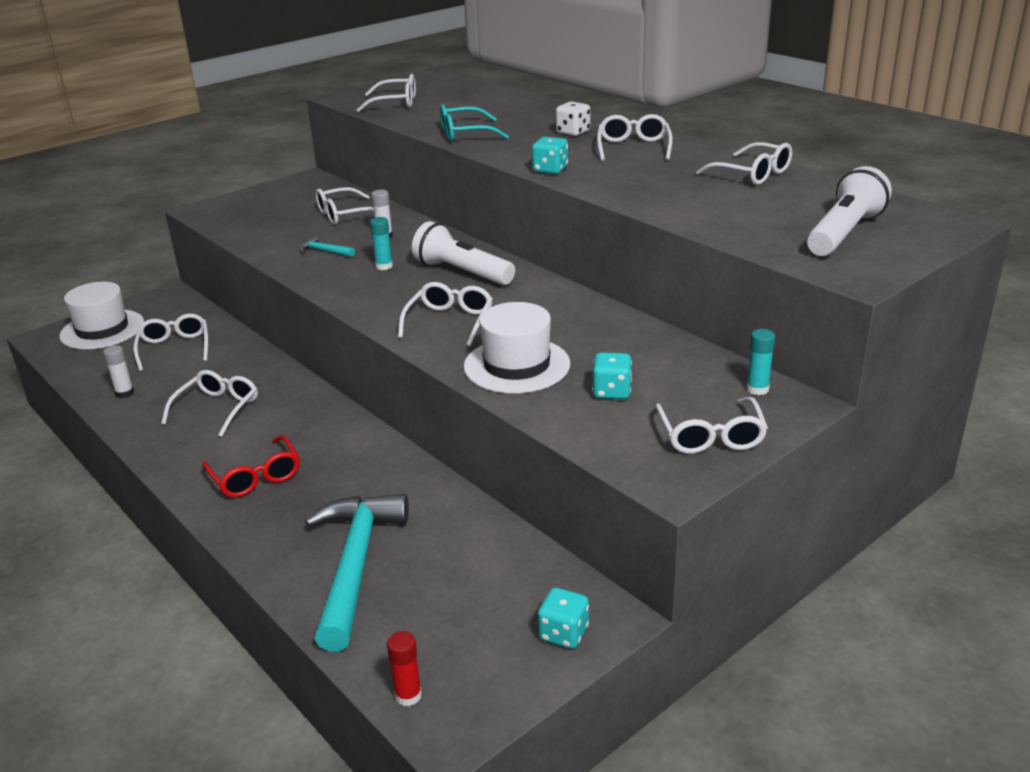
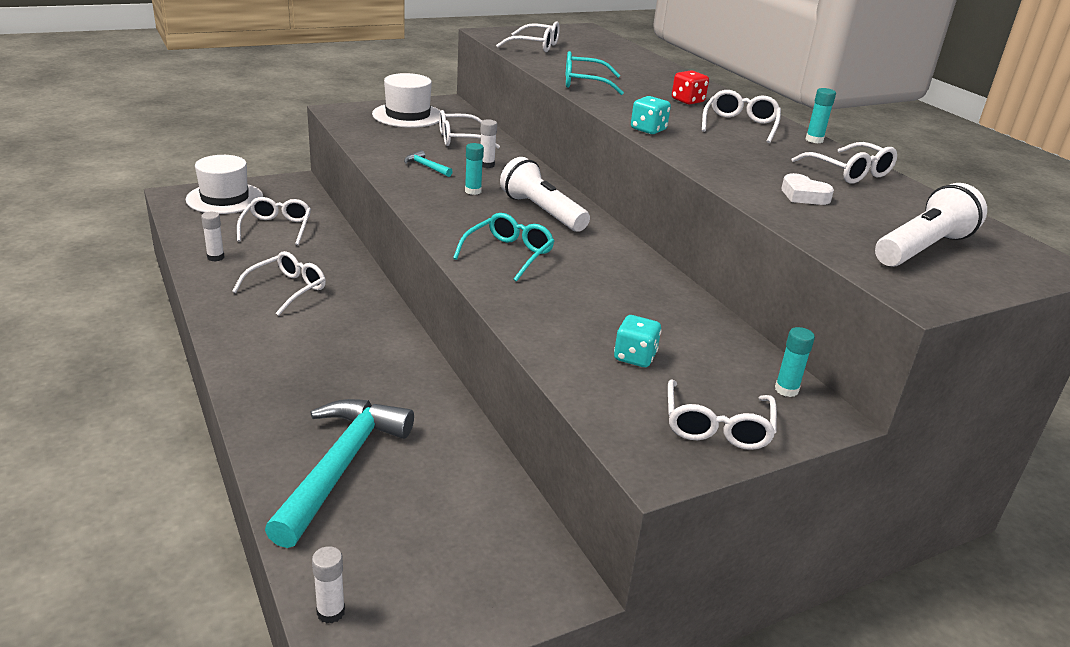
camera: 10 degrees right, 0 degrees up
red glasses [202,435,300,497] -> none
red glue stick [387,631,422,706] -> white glue stick [312,546,345,623]
white glasses [398,282,493,347] -> turquoise glasses [453,213,554,282]
white hat [464,302,570,394] -> white hat moved to [372,73,440,128]
turquoise dice [538,588,589,649] -> none
white dice [556,101,590,136] -> red dice [672,71,709,105]
none -> white heart [781,173,834,205]
none -> turquoise glue stick [806,88,836,143]

